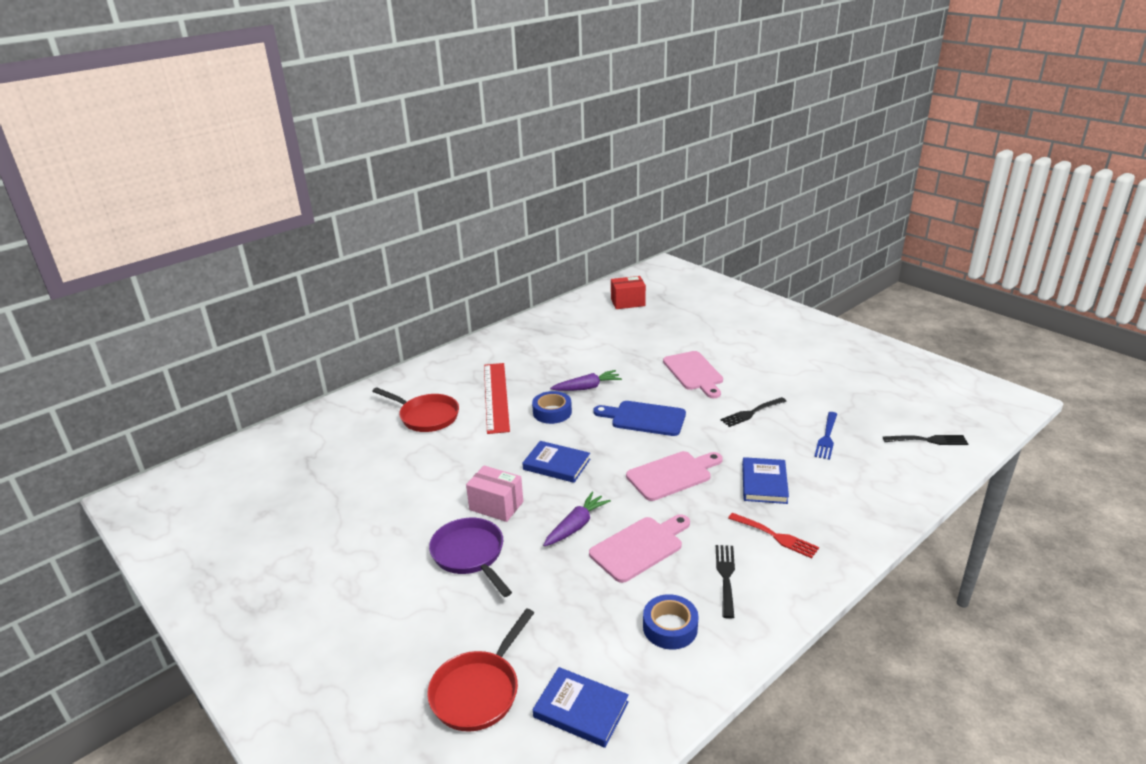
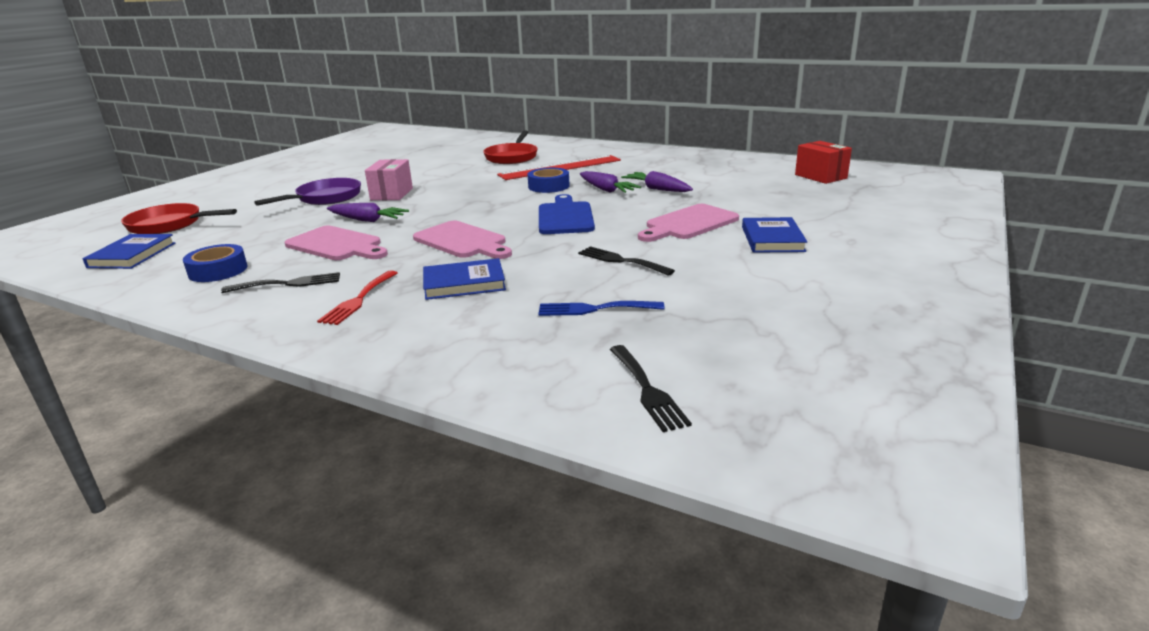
camera: 70 degrees right, 5 degrees down
blue book [522,441,590,483] -> blue book moved to [742,217,807,253]
none -> purple carrot [621,171,693,192]

